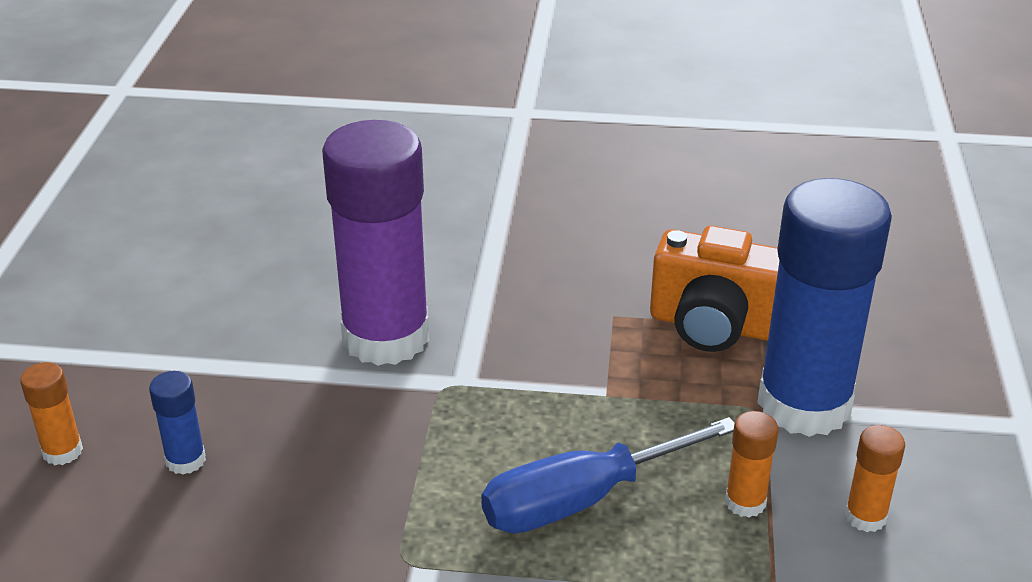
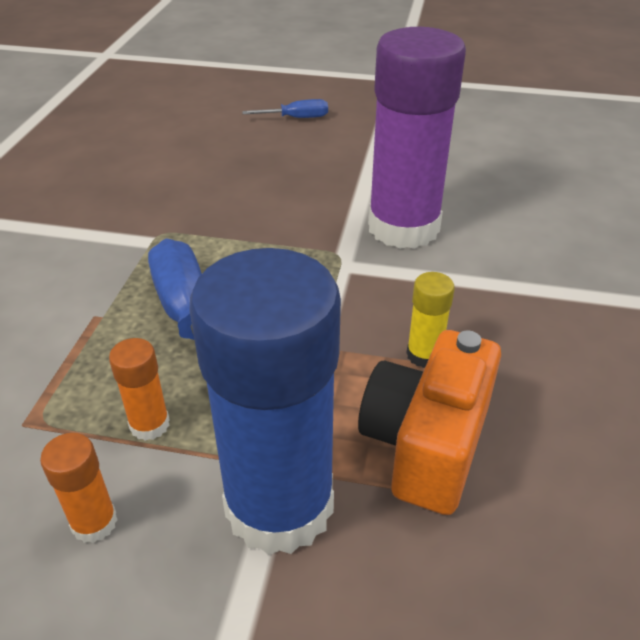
camera: 95 degrees right, 5 degrees up
orange glue stick [20,362,83,465] -> blue screwdriver [242,99,328,118]
blue glue stick [149,371,206,475] -> none
none -> yellow glue stick [406,272,455,368]

